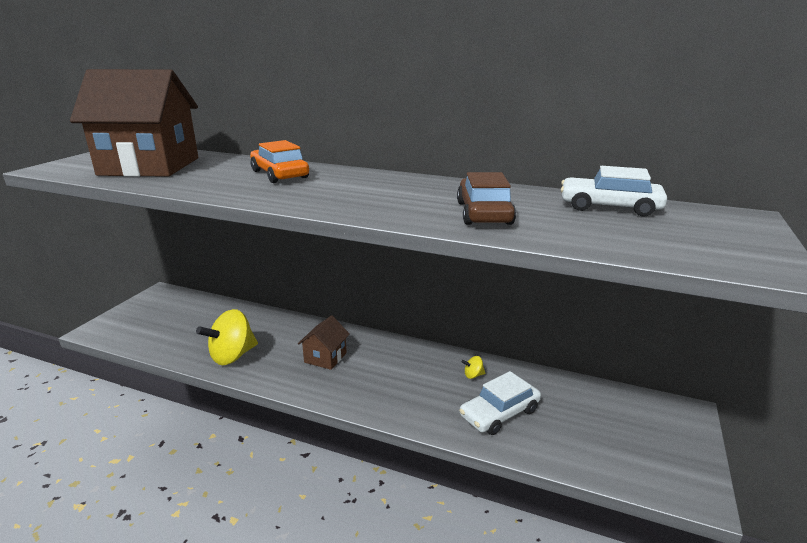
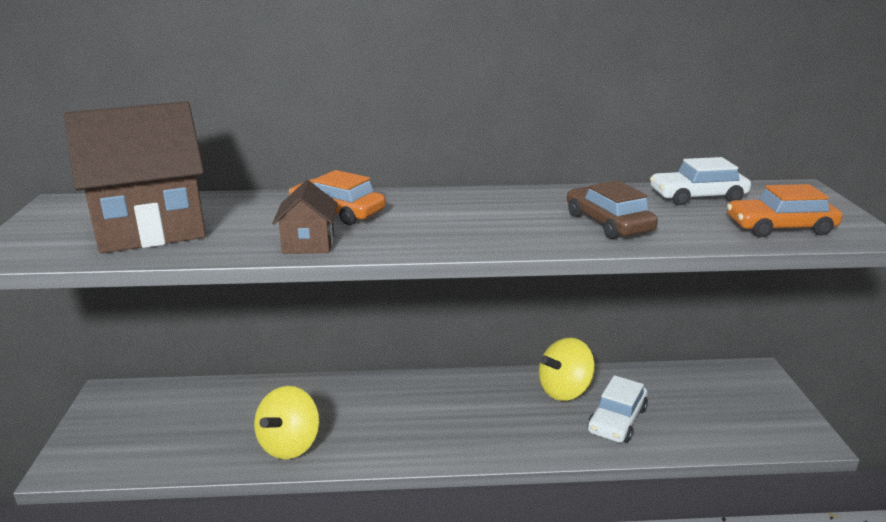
camera: 25 degrees left, 0 degrees up
brown house [298,315,350,370] -> brown house moved to [272,180,337,254]
yellow spinning top [461,356,485,379] -> yellow spinning top [539,338,595,401], size x2.42
none -> orange car [727,184,843,237]

